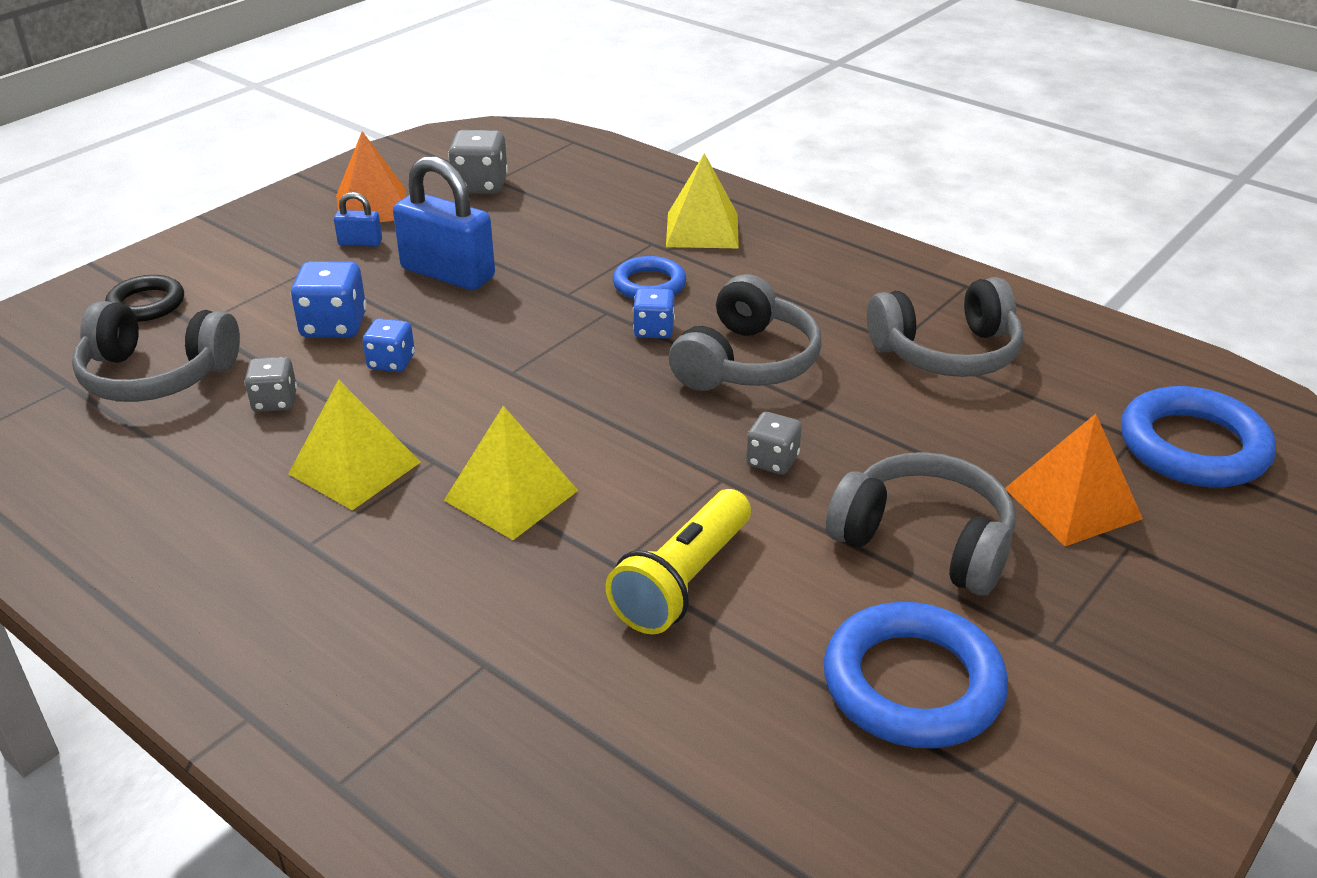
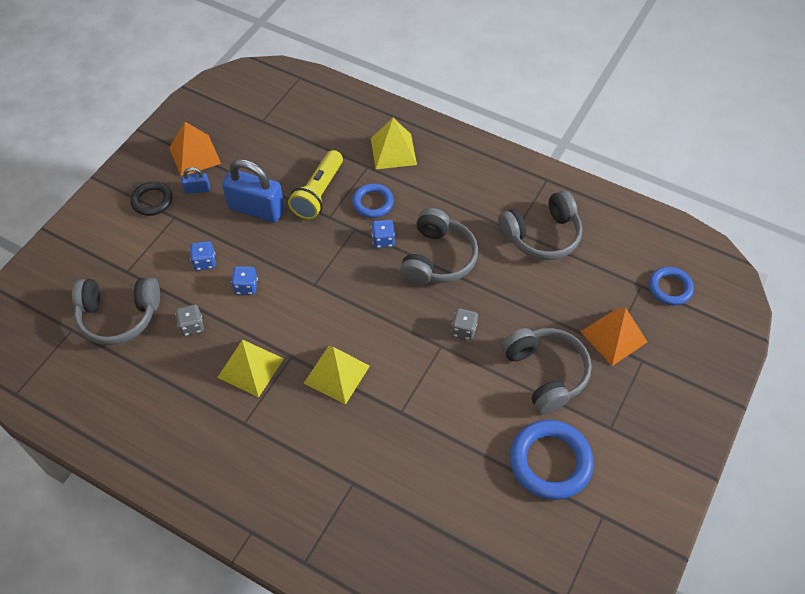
camera: 10 degrees left, 20 degrees up
black ring [105,275,184,322] -> black ring moved to [130,181,172,216]
blue dice [291,261,367,338] -> blue dice [190,241,216,271], size x0.65
grey dice [448,130,508,194] -> none
yellow flashlight [605,489,751,634] -> yellow flashlight moved to [288,150,343,220]
grey headphones [826,452,1015,595] -> grey headphones turned 45 degrees clockwise [501,328,592,414]
blue ring [1121,386,1276,487] -> blue ring [649,267,694,305], size x0.60

